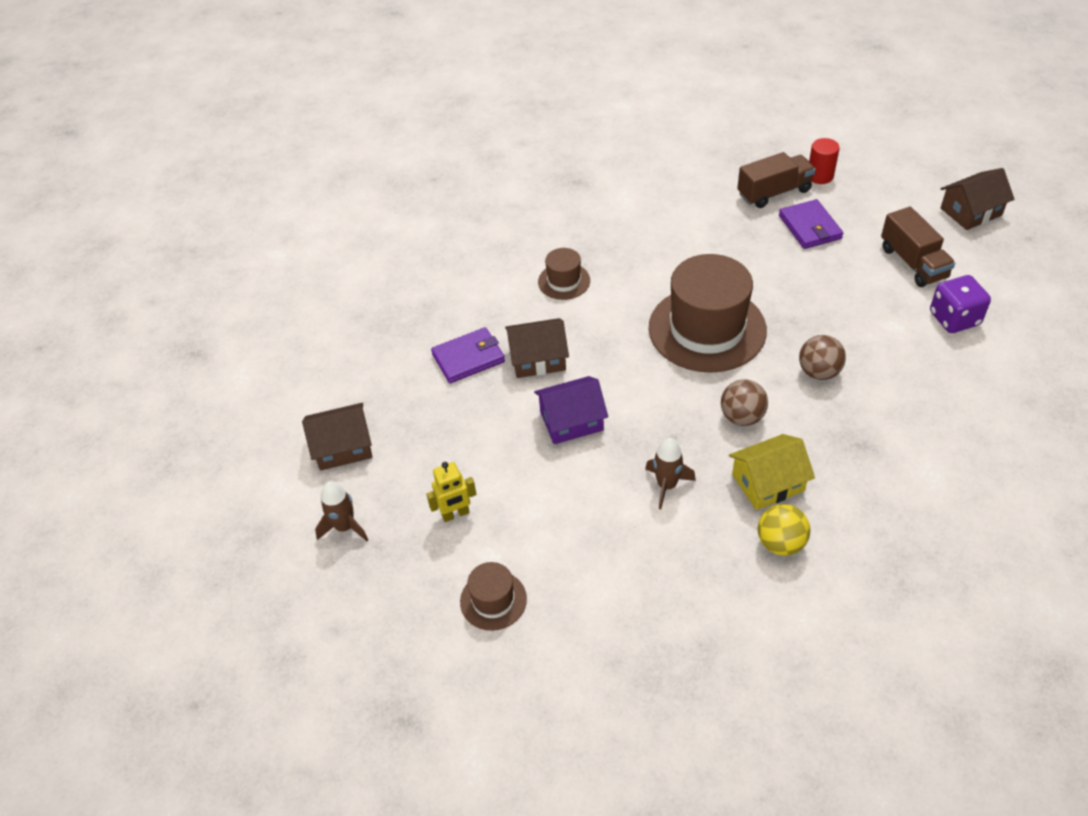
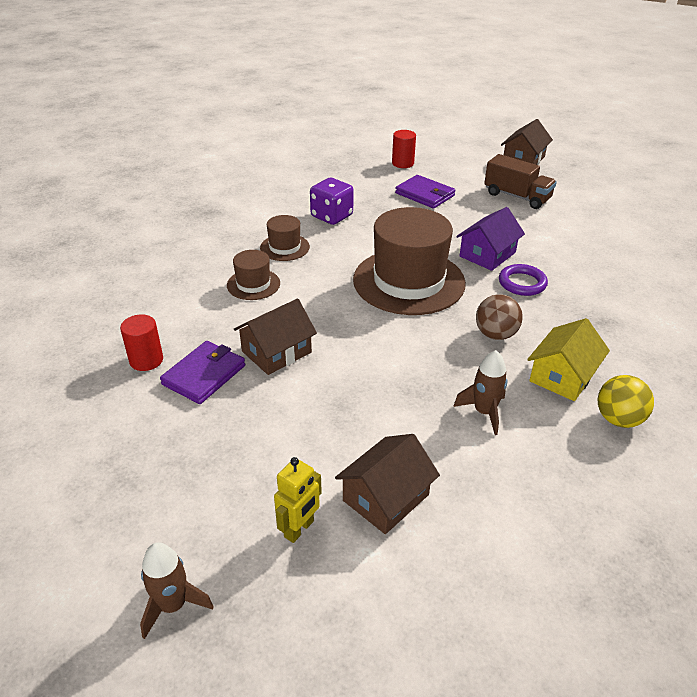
camera: 35 degrees left, 10 degrees down
brown house [302,403,372,471] -> brown house moved to [335,434,440,534]
brown hat [460,562,527,631] -> brown hat moved to [260,215,310,261]
purple house [534,376,608,444] -> purple house moved to [456,207,525,271]
brown truck [737,152,816,208] -> none
brown ball [799,335,846,380] -> purple ring [499,264,548,296]
purple dice [930,275,991,333] -> purple dice moved to [310,178,354,225]
none -> red cylinder [120,314,163,371]

